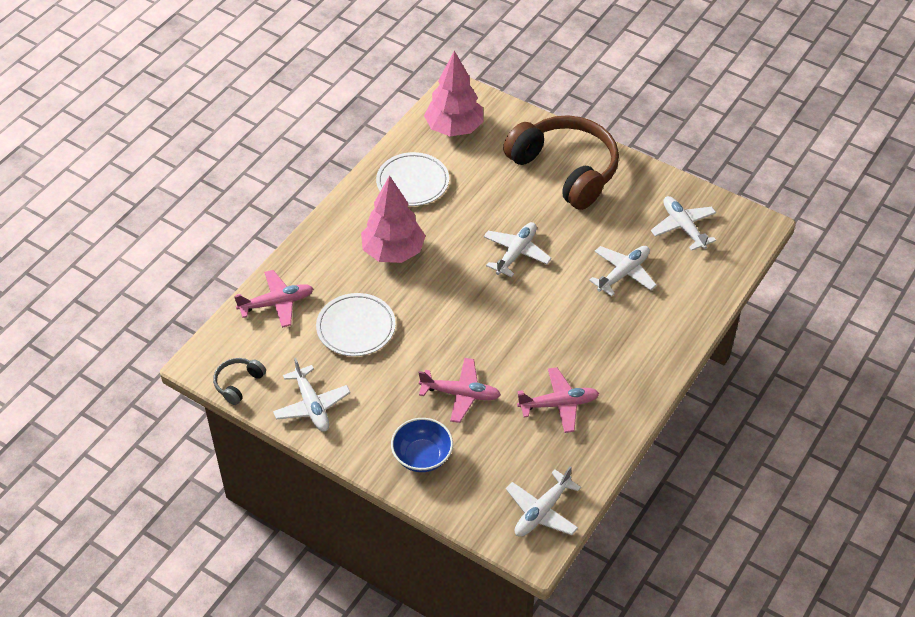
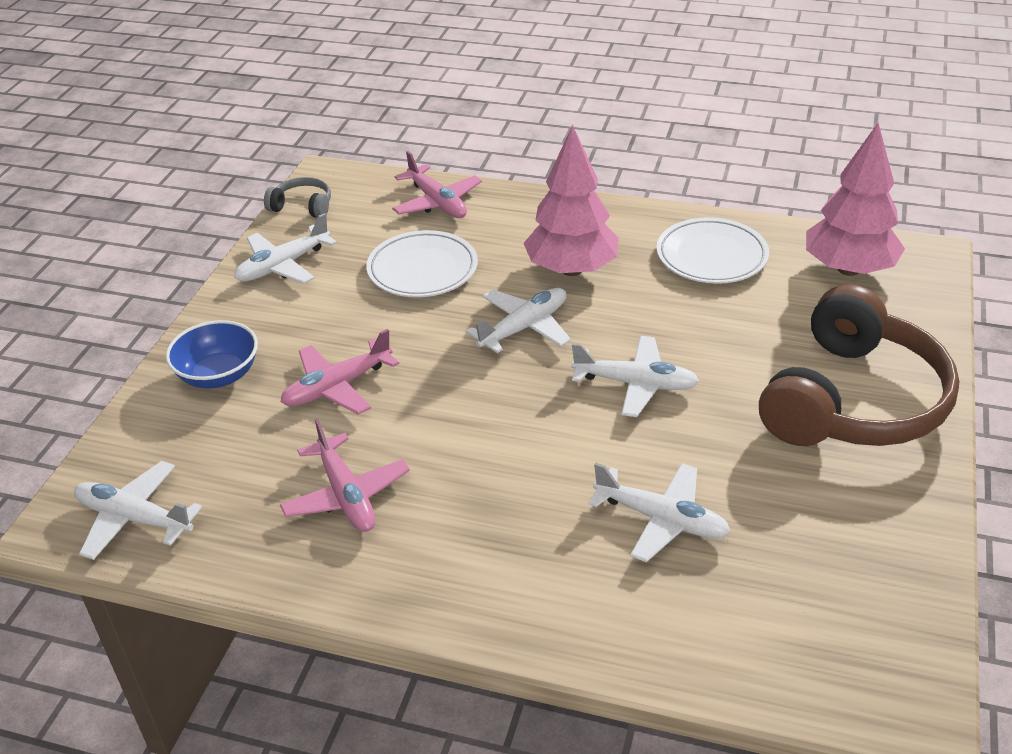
camera: 75 degrees right, 10 degrees down
pink plane [419,358,501,423] -> pink plane turned 60 degrees clockwise [280,329,399,414]
white plane [651,196,716,251] -> white plane moved to [466,288,571,353]

